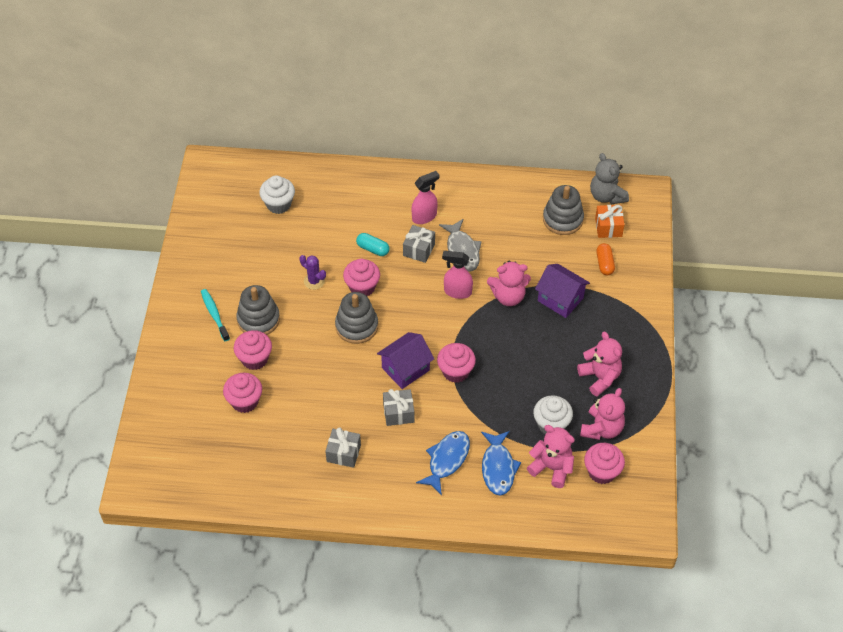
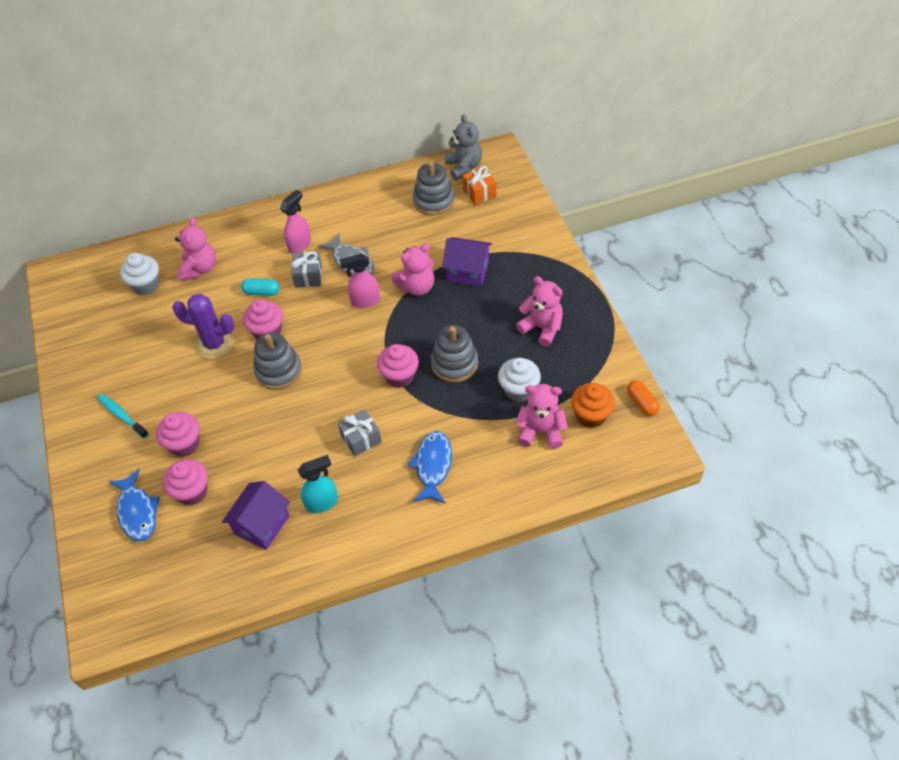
camera: 20 degrees left, 0 degrees up
grey stacking toy [236,285,280,335] -> grey stacking toy moved to [431,325,478,383]
purple cactus [299,255,326,290] -> purple cactus [172,294,234,359], size x1.70
grey gift [325,427,361,468] -> turquoise spray bottle [298,455,338,513]
purple house [377,332,434,389] -> purple house moved to [222,481,290,550]
blue fish [481,431,521,496] -> blue fish moved to [108,469,160,542]
pink teddy bear [580,388,625,440] -> pink teddy bear moved to [175,218,216,281]
pink cupcake [584,443,625,484] -> orange cupcake [571,383,615,428]
grey teddy bear [590,153,629,204] -> grey teddy bear turned 150 degrees counterclockwise [444,114,482,180]
orange capsule [596,243,615,276] -> orange capsule moved to [627,380,660,416]

